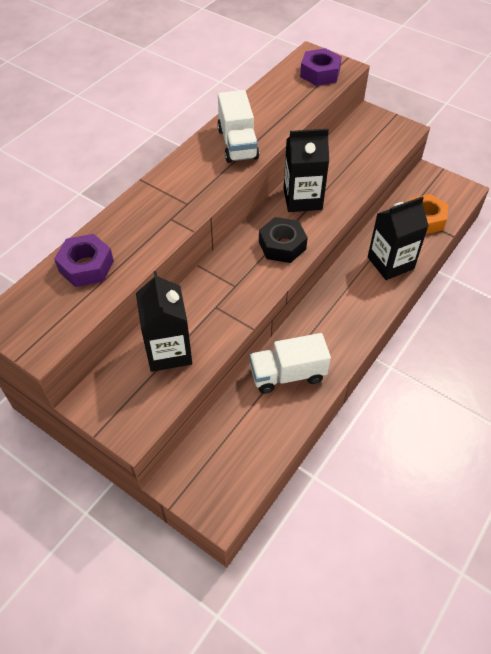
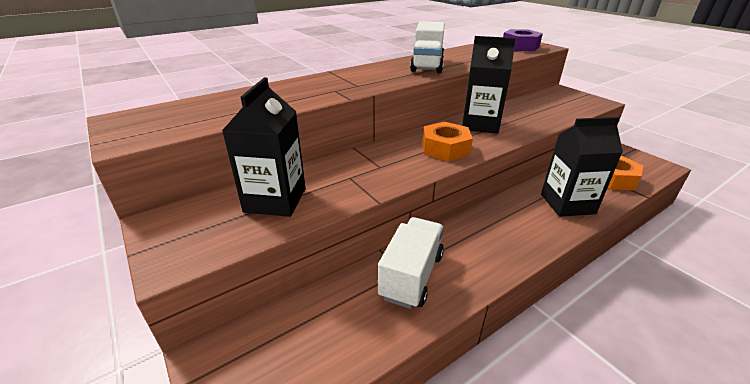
camera: 20 degrees right, 20 degrees down
purple nut [54,234,114,287] -> none
white truck [249,333,331,394] -> white truck turned 105 degrees clockwise [378,217,444,309]
black nut [259,217,308,263] -> orange nut [422,122,473,162]

